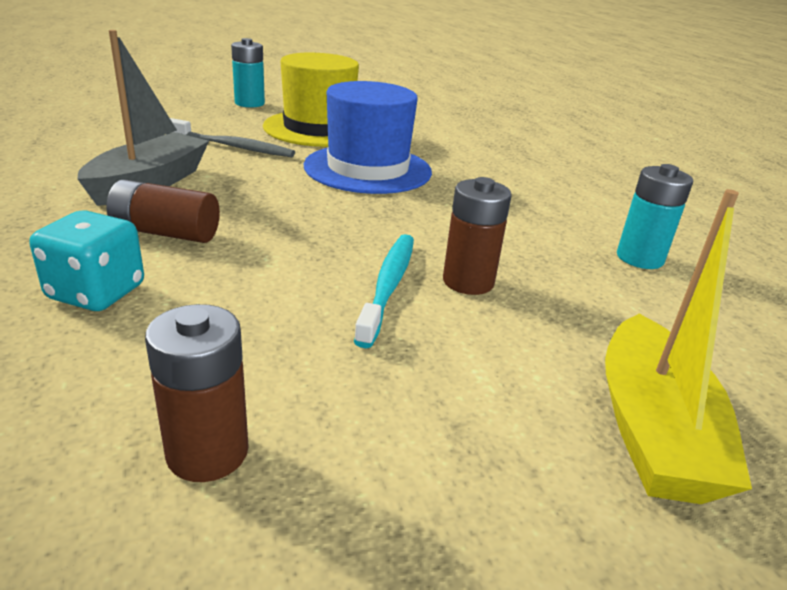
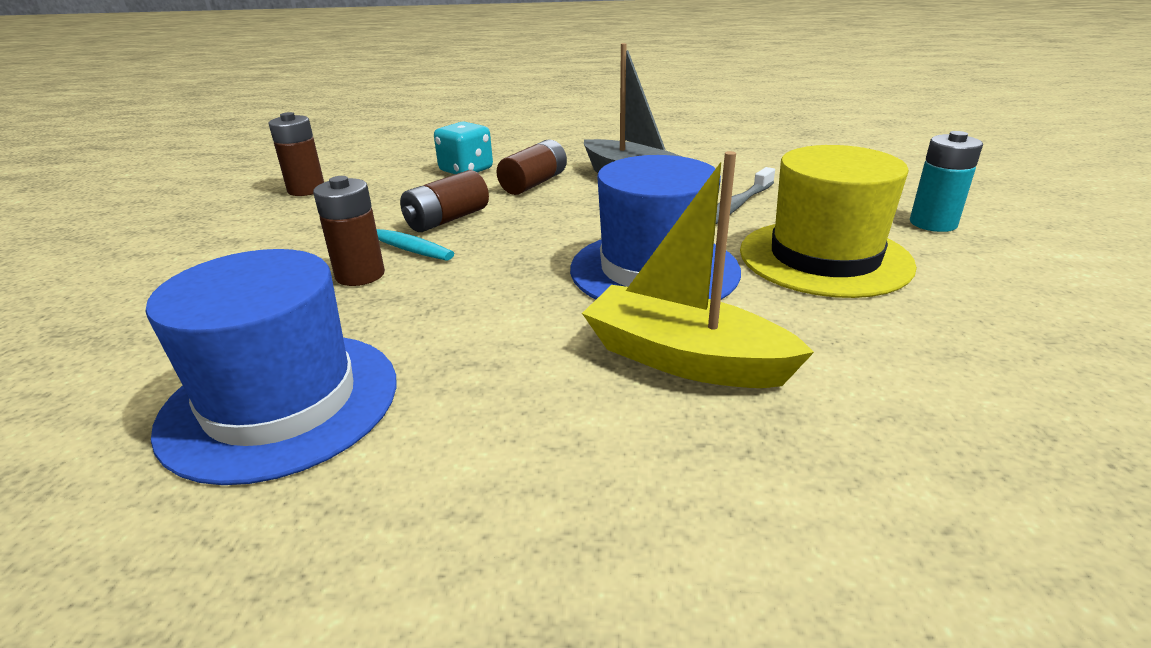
camera: 115 degrees right, 0 degrees up
yellow boat [605,189,752,504] -> yellow boat moved to [582,151,814,388]
turquoise battery [617,164,693,269] -> blue hat [146,249,397,485]
none -> brown battery [400,170,489,232]

